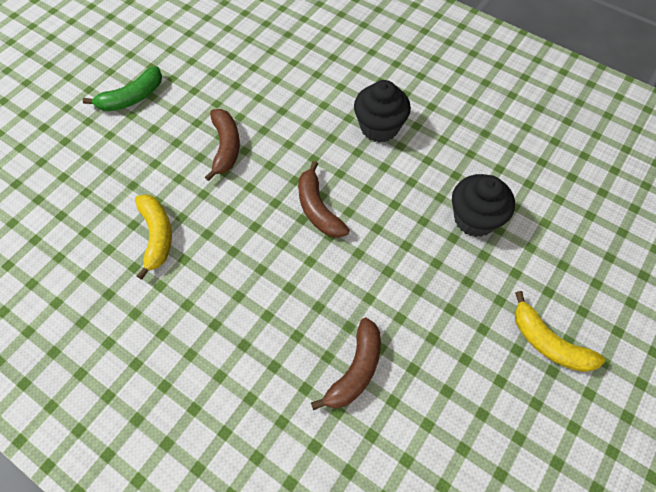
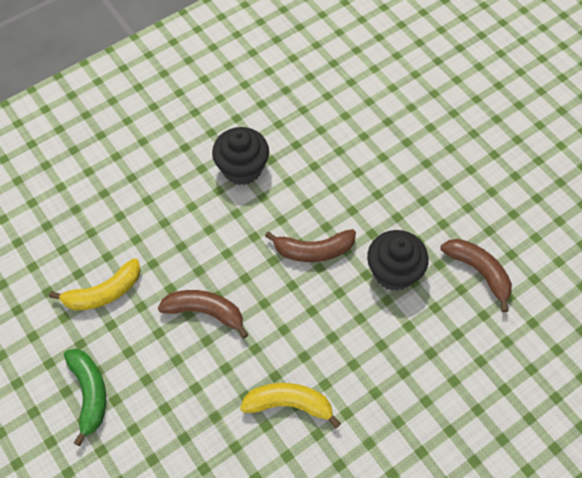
camera: 70 degrees left, 0 degrees up
black cupcake [452,174,515,237] -> black cupcake moved to [367,230,429,291]
yellow banana [515,291,605,372] -> yellow banana moved to [49,258,141,310]

